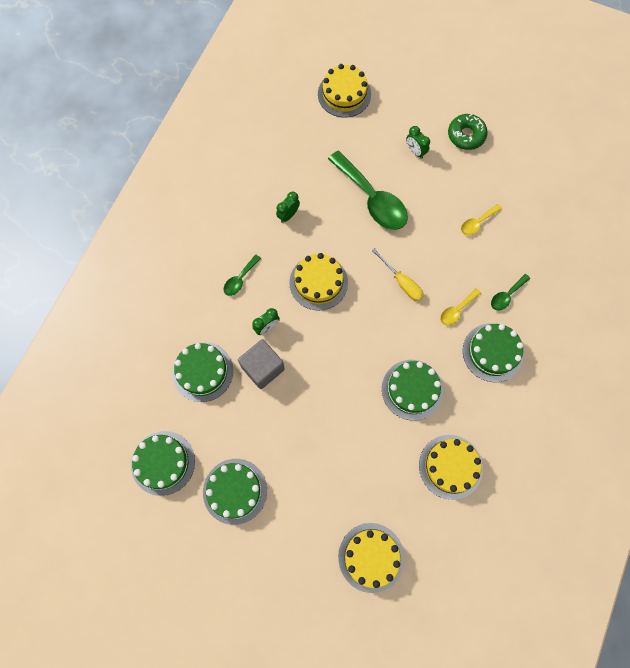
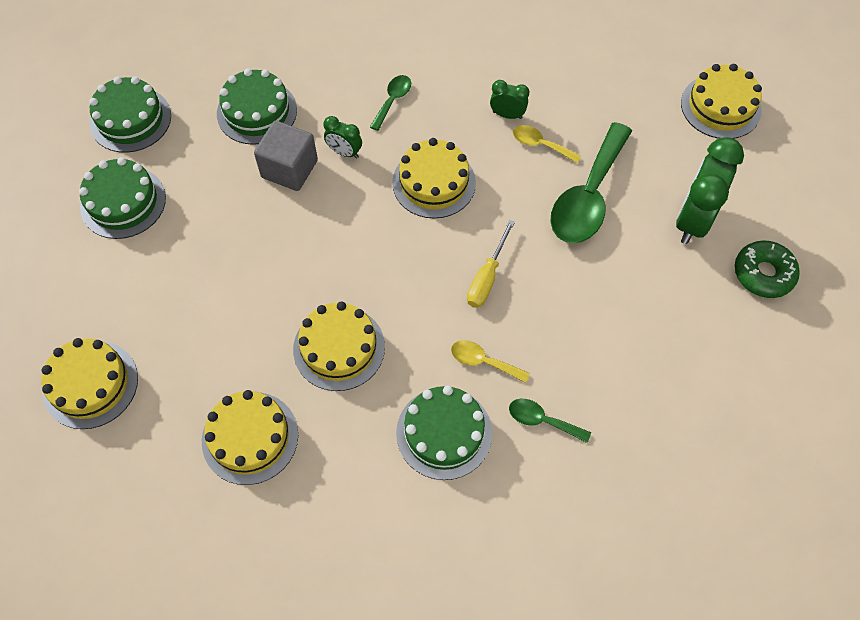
camera: 65 degrees right, 10 degrees down
green spoon [224,254,261,296] -> green spoon turned 105 degrees clockwise [370,75,411,131]
green cake [382,360,443,421] -> yellow cake [293,302,385,391]
green clock [406,126,430,159] -> green clock [676,137,744,244], size x2.01
yellow spoon [461,204,502,235] -> yellow spoon moved to [513,125,581,163]

